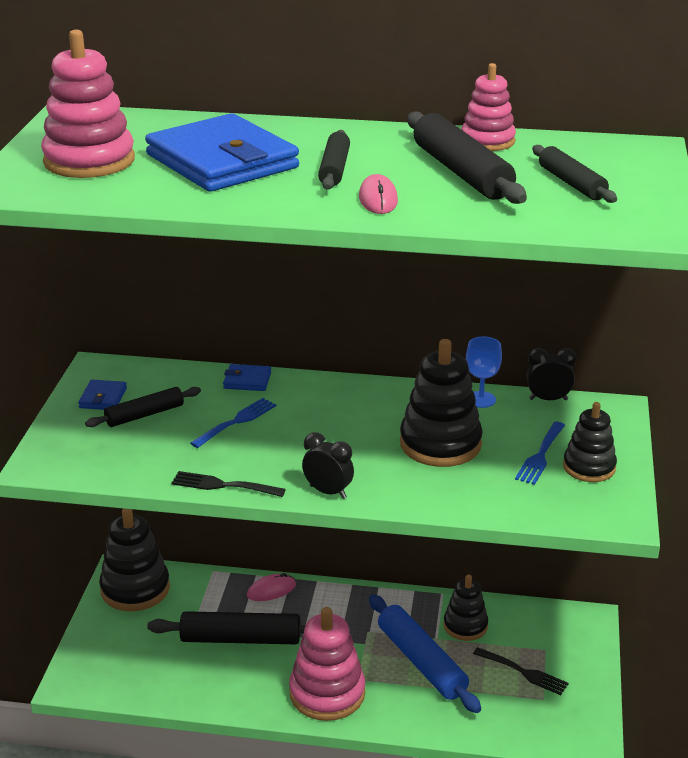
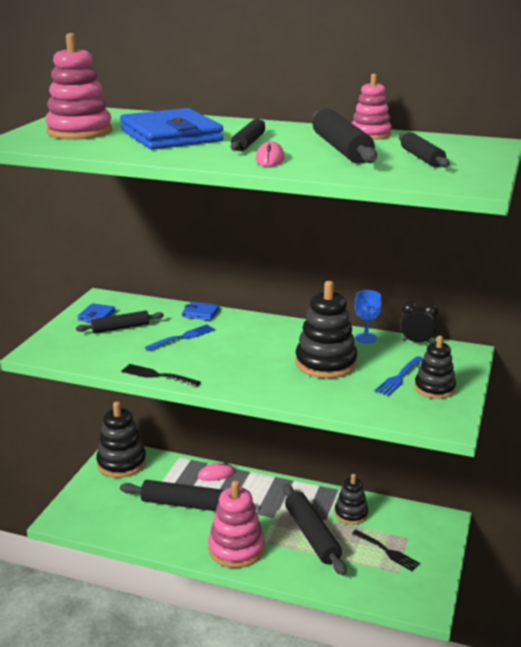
camera: 10 degrees right, 5 degrees down
black clock [302,432,354,499] -> none
blue rolling pin [369,595,481,713] -> black rolling pin [283,484,346,576]

